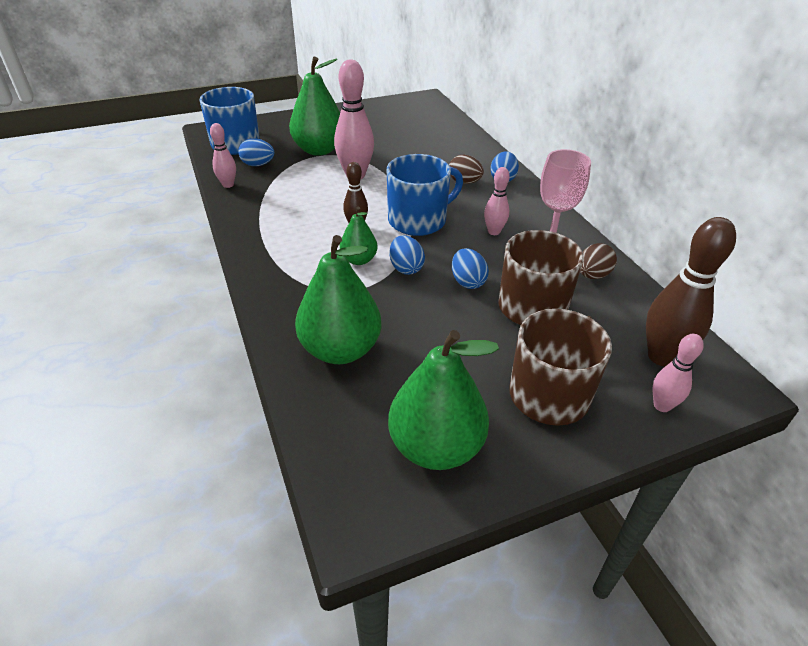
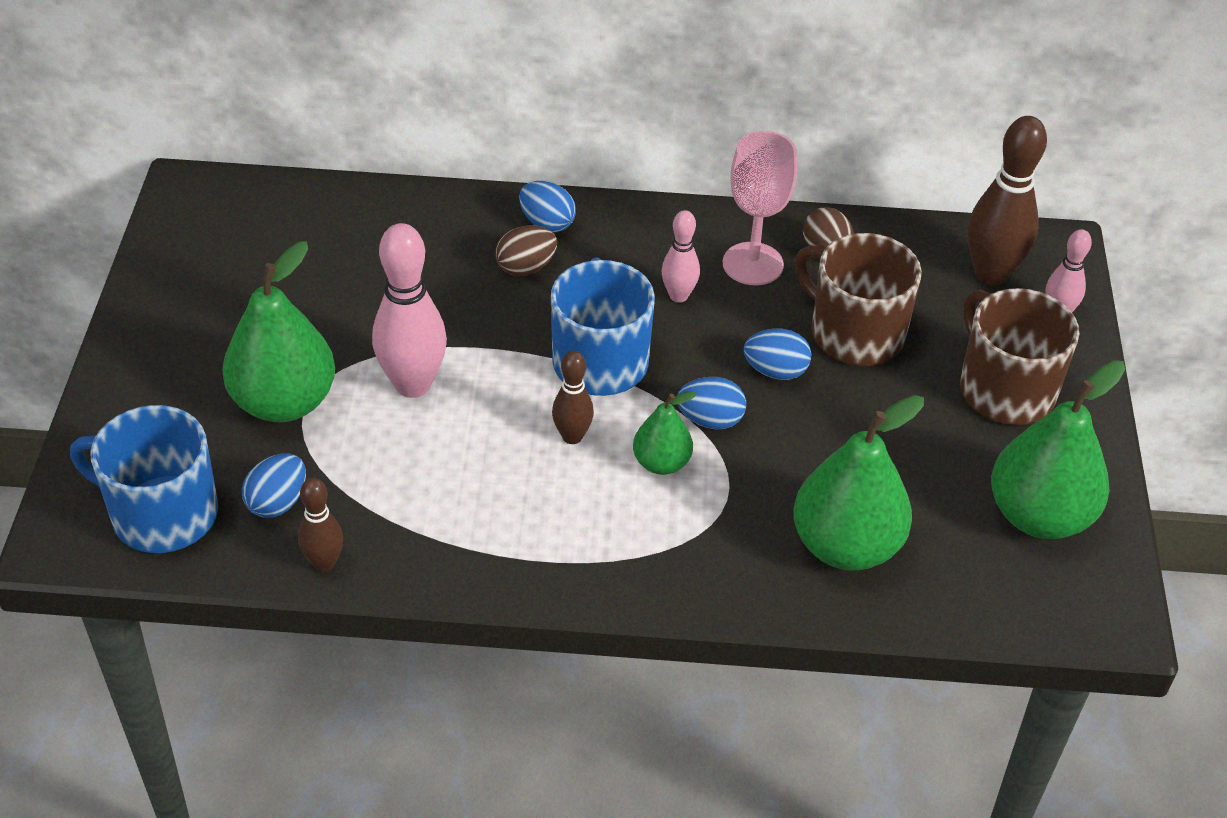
camera: 65 degrees left, 5 degrees up
pink bowling pin [210,123,236,188] -> brown bowling pin [298,478,343,572]

